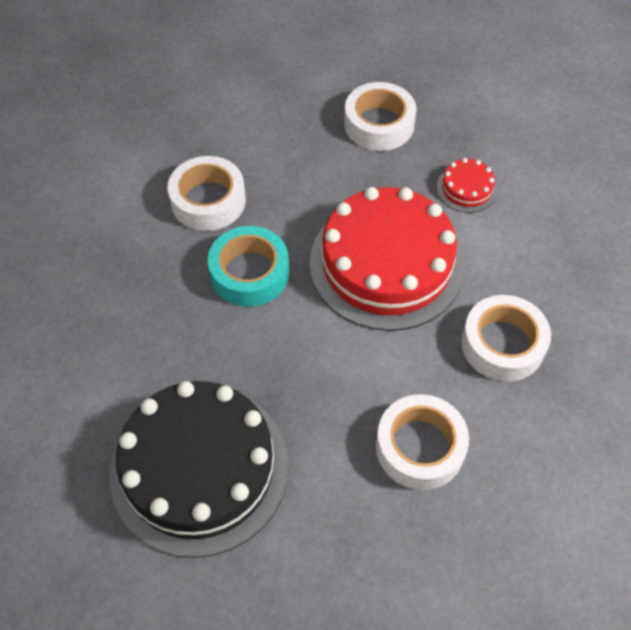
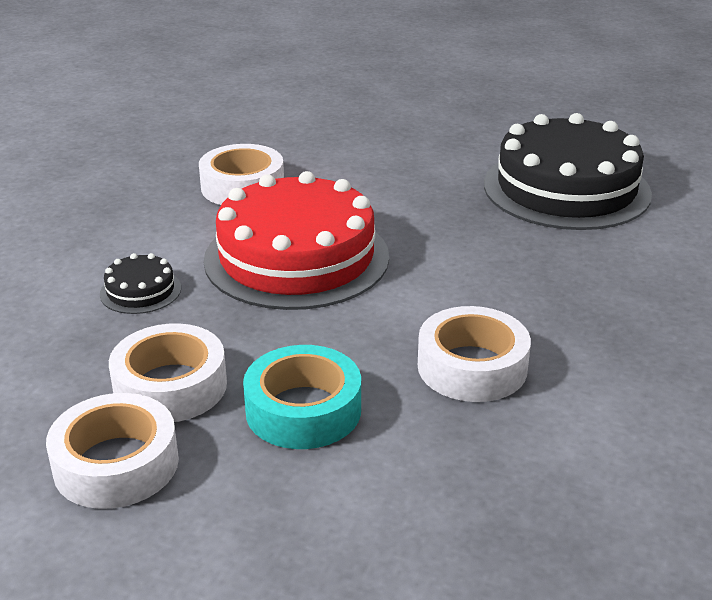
camera: 155 degrees left, 25 degrees down
turquoise tape [208,226,289,307] -> turquoise tape moved to [243,345,361,449]
white tape [376,394,469,490] -> white tape moved to [46,393,179,509]
red cake [437,158,497,213] -> black cake [100,253,181,314]

